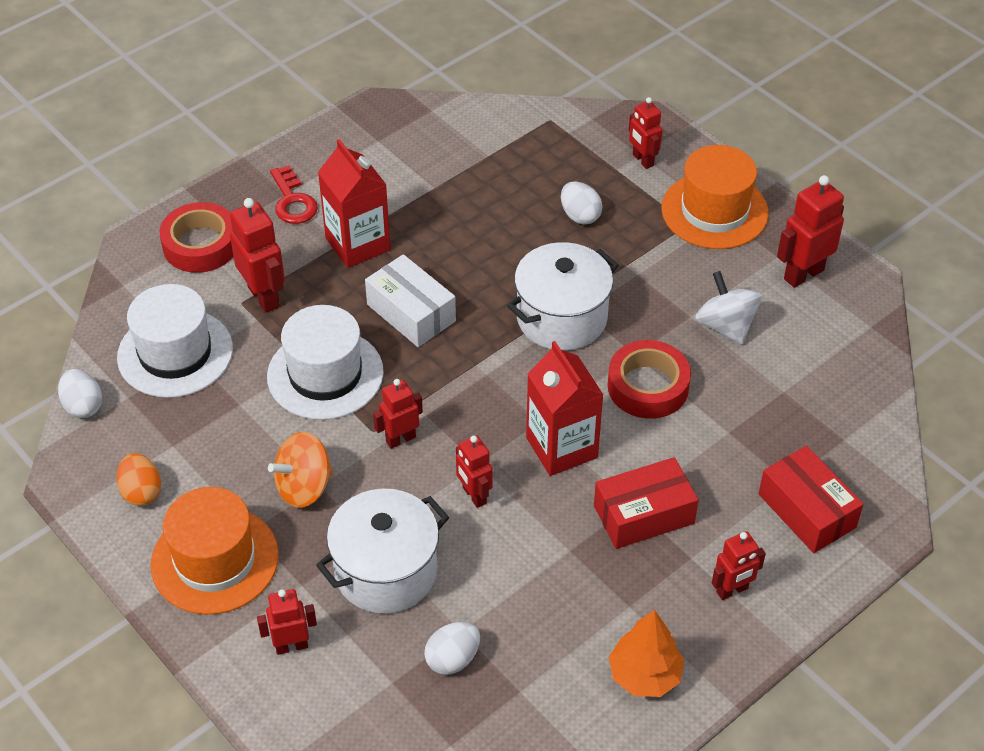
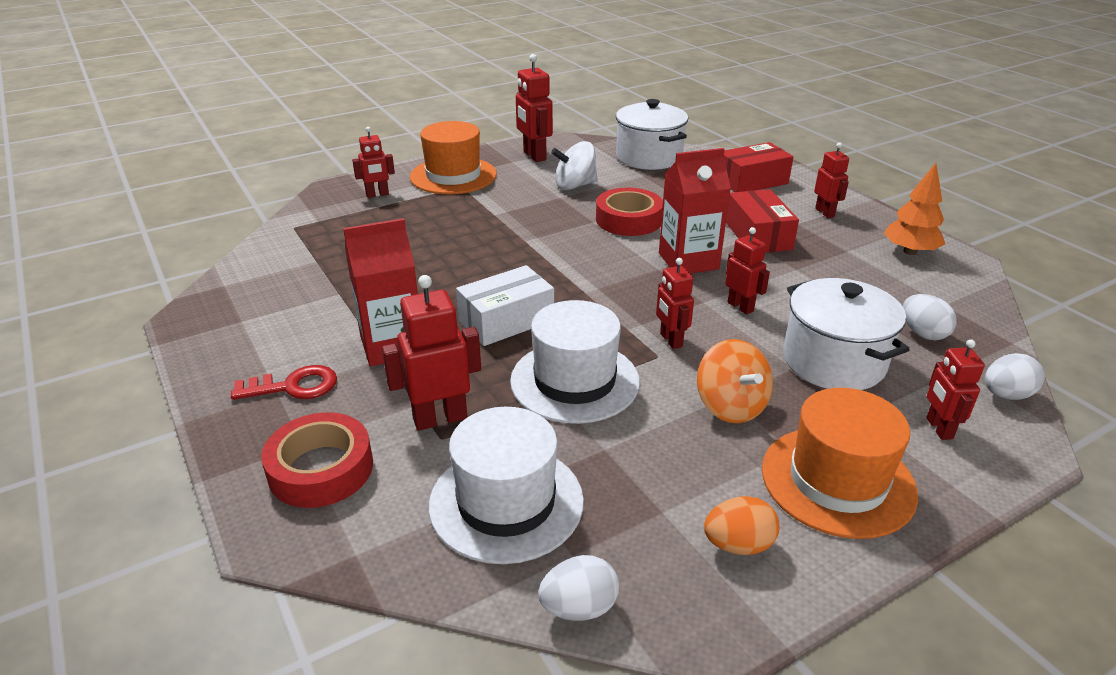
camera: 80 degrees left, 15 degrees down
red robot [456,435,493,508] -> red robot turned 105 degrees counterclockwise [725,227,770,314]
white pot [507,242,619,351] -> white pot moved to [616,99,688,170]
white egg [561,182,603,225] -> white egg moved to [985,353,1045,400]

